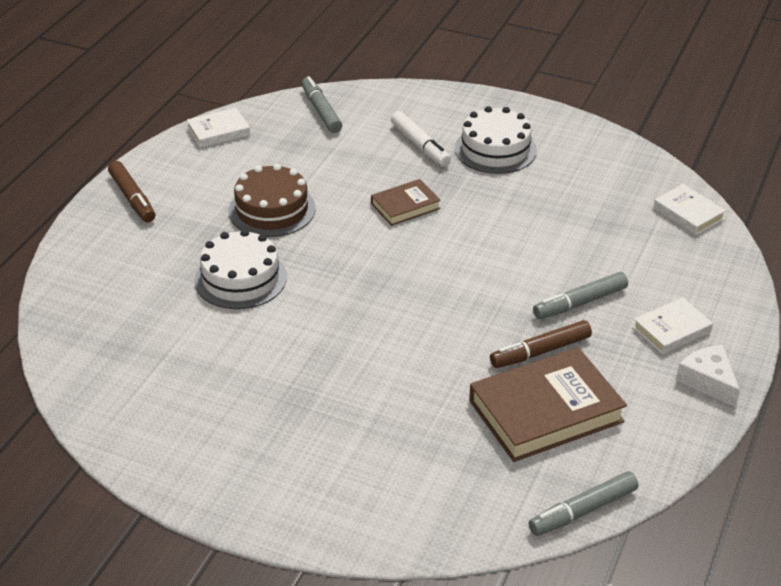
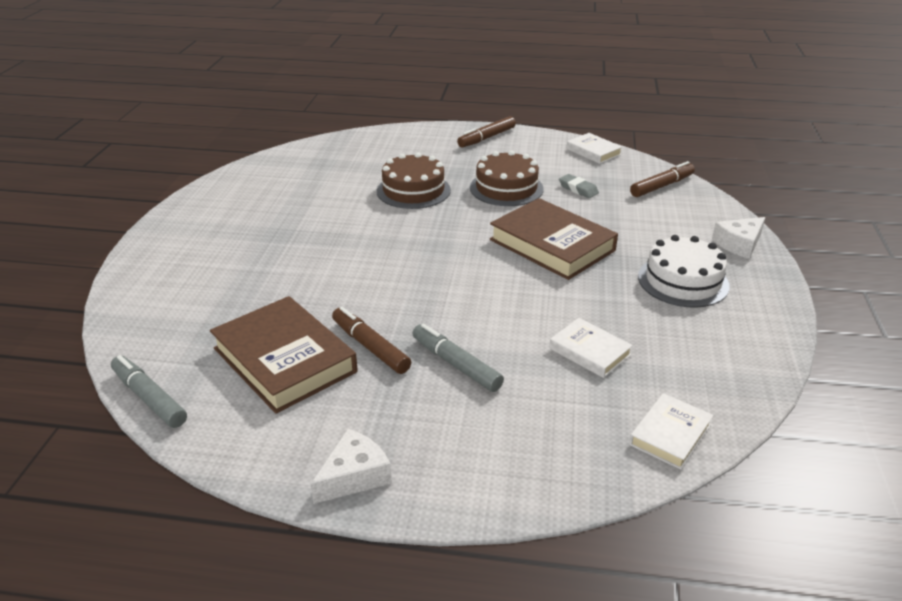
camera: 75 degrees right, 5 degrees down
white cake [194,229,287,309] -> brown cake [377,152,451,209]
grey marker [302,76,342,133] -> brown marker [630,161,695,197]
brown book [371,179,441,226] -> brown book [490,198,618,280], size x1.87
white marker [391,111,451,167] -> none
white book [633,297,713,354] -> white book moved to [549,318,633,378]
none -> grey eraser [559,174,599,198]
none -> white cheese [712,217,765,259]

